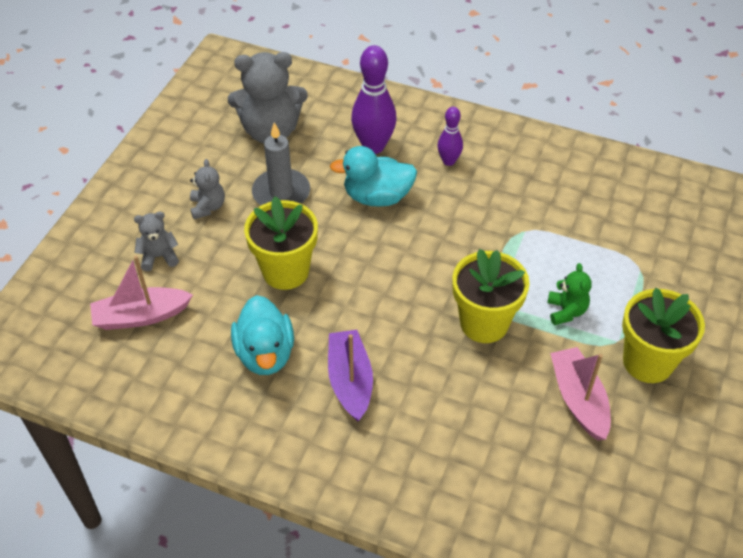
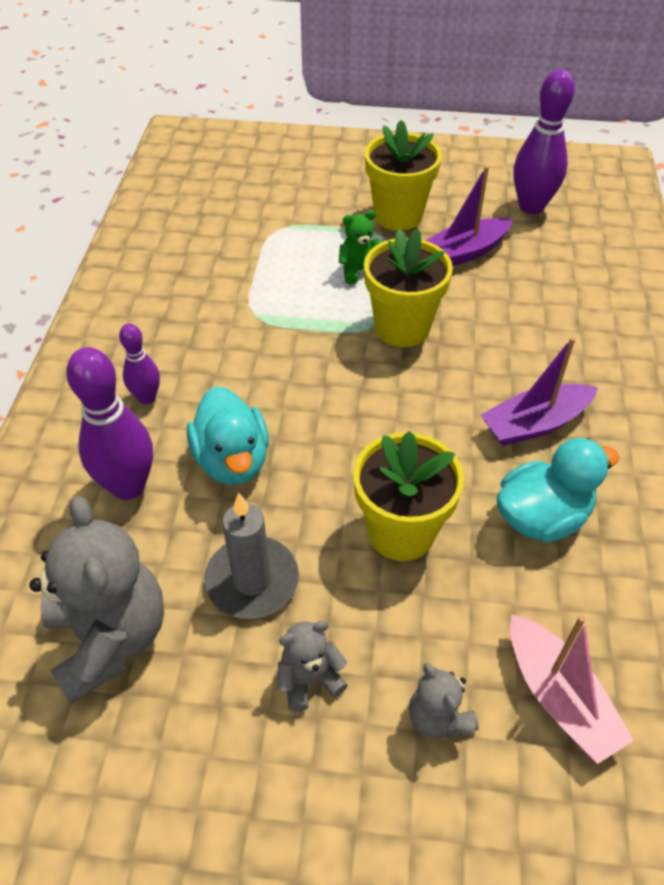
camera: 105 degrees left, 0 degrees up
pink boat [550,347,611,440] -> purple boat [425,166,512,266]
none -> purple bowling pin [513,69,575,214]

